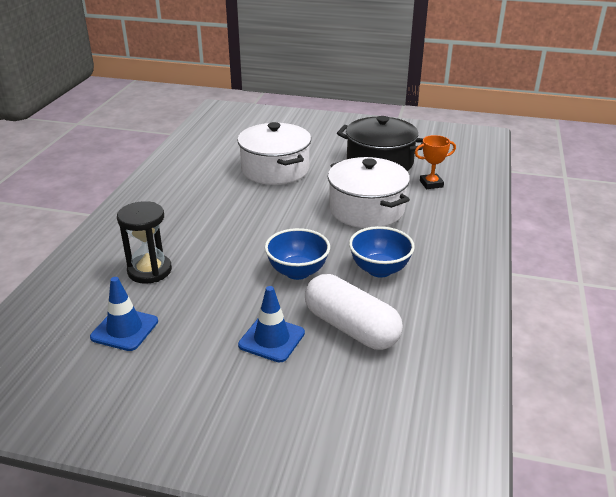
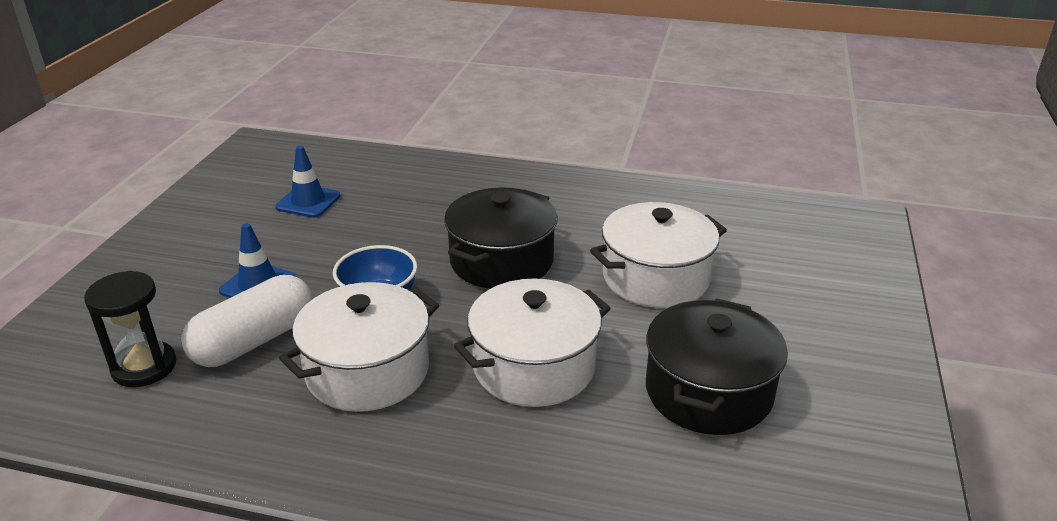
camera: 90 degrees right, 0 degrees up
black hourglass [117,201,172,284] -> black hourglass moved to [84,271,176,387]
blue bowl [349,226,415,277] -> white pot [279,282,439,412]
orange trophy [415,135,456,189] -> none
none -> black pot [444,188,558,289]

